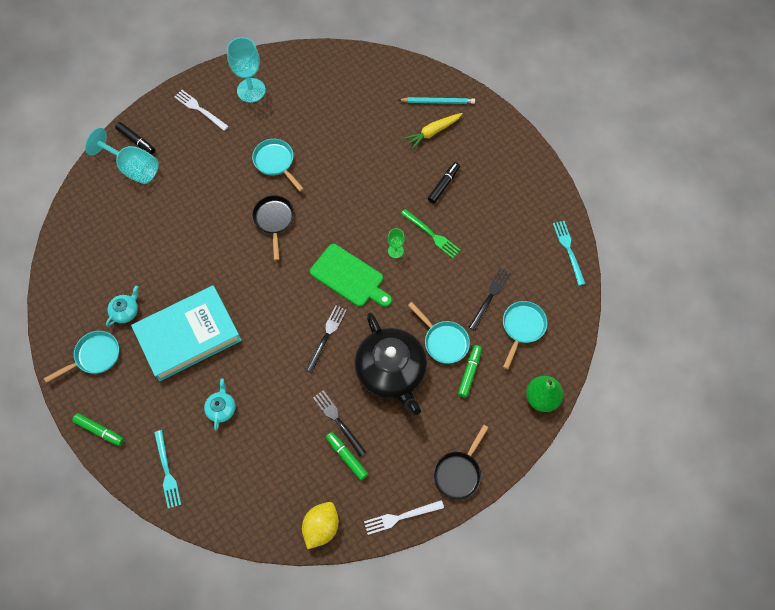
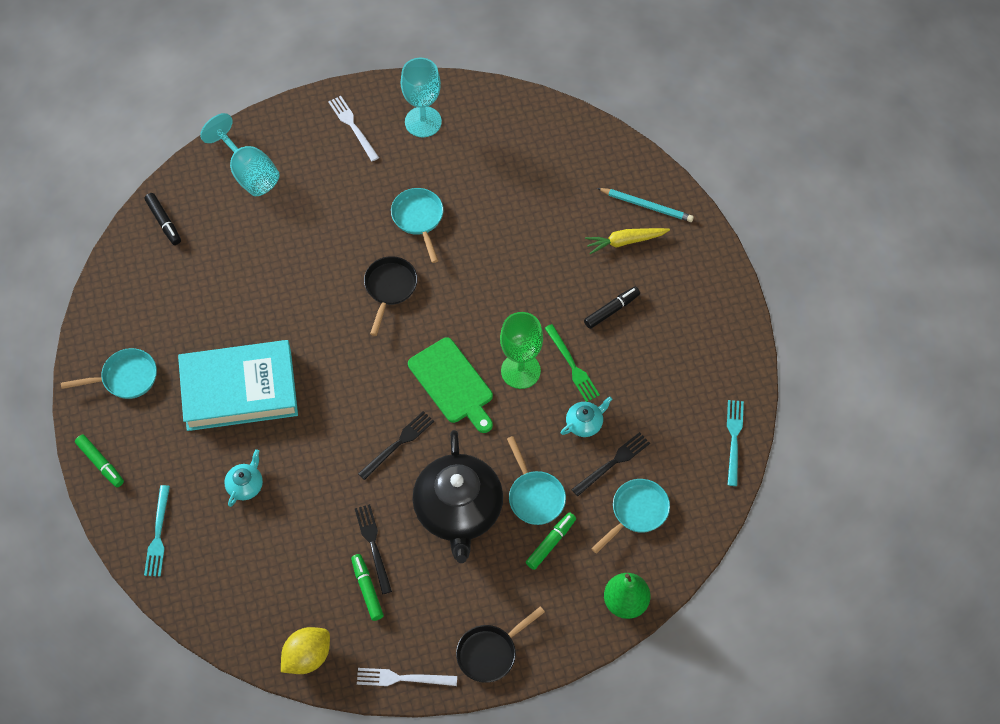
camera: 20 degrees right, 5 degrees down
turquoise teapot [106,286,139,327] -> turquoise teapot moved to [561,397,612,437]
black marker [115,122,155,155] -> black marker moved to [144,193,181,245]
green goblet [388,228,405,258] -> green goblet [500,312,543,389], size x1.95

